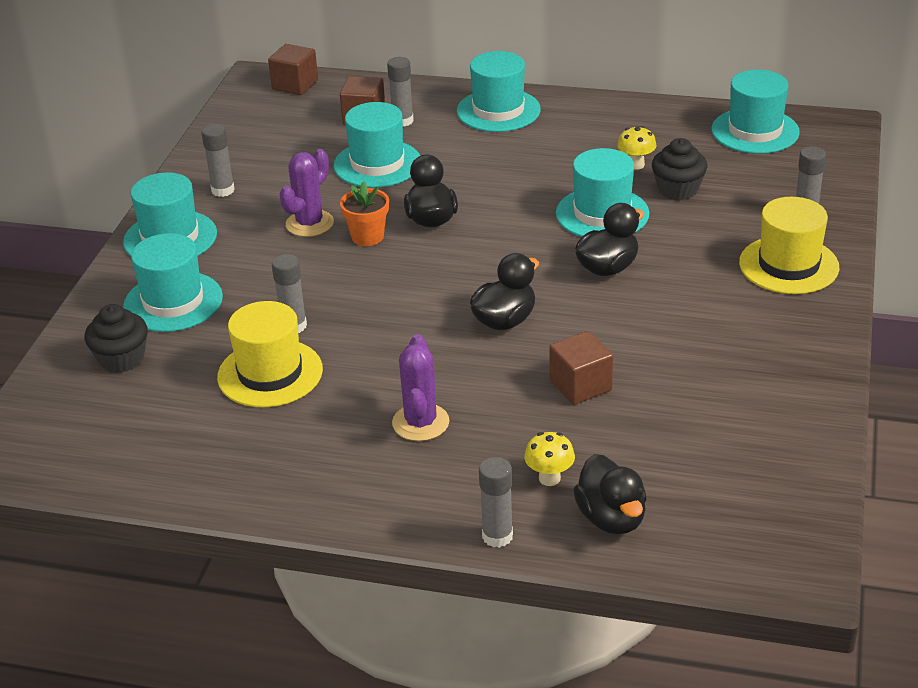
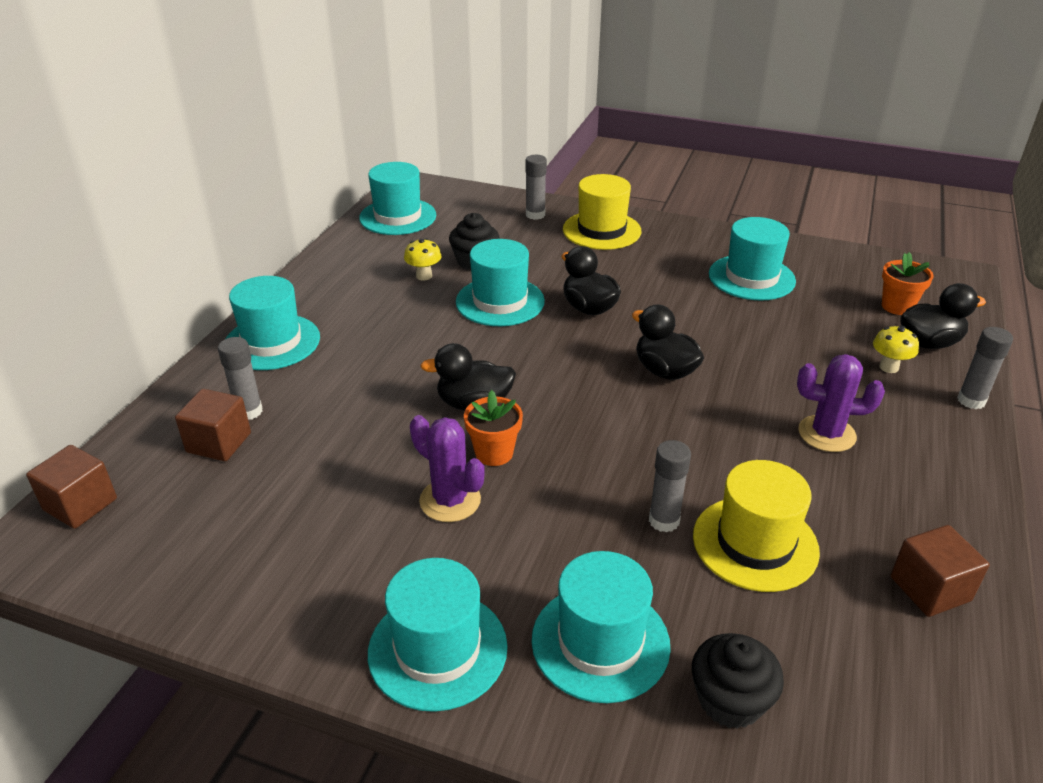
camera: 85 degrees left, 0 degrees up
grey glue stick [201,124,235,197] -> none
turquoise hat [334,102,420,188] -> turquoise hat moved to [709,217,796,300]
brown cube [549,331,613,405] -> brown cube moved to [891,525,990,617]
none -> orange flower pot [882,252,934,315]

